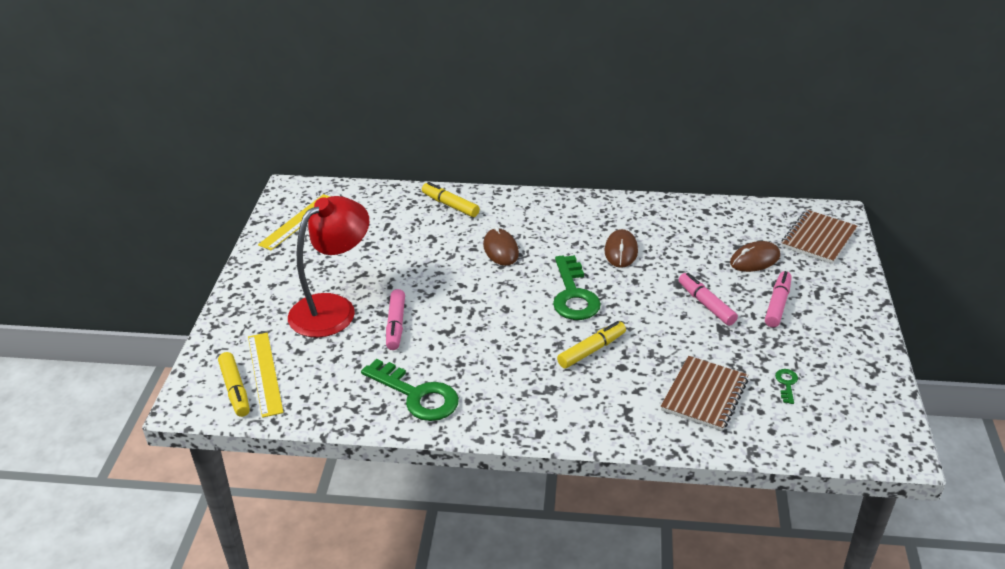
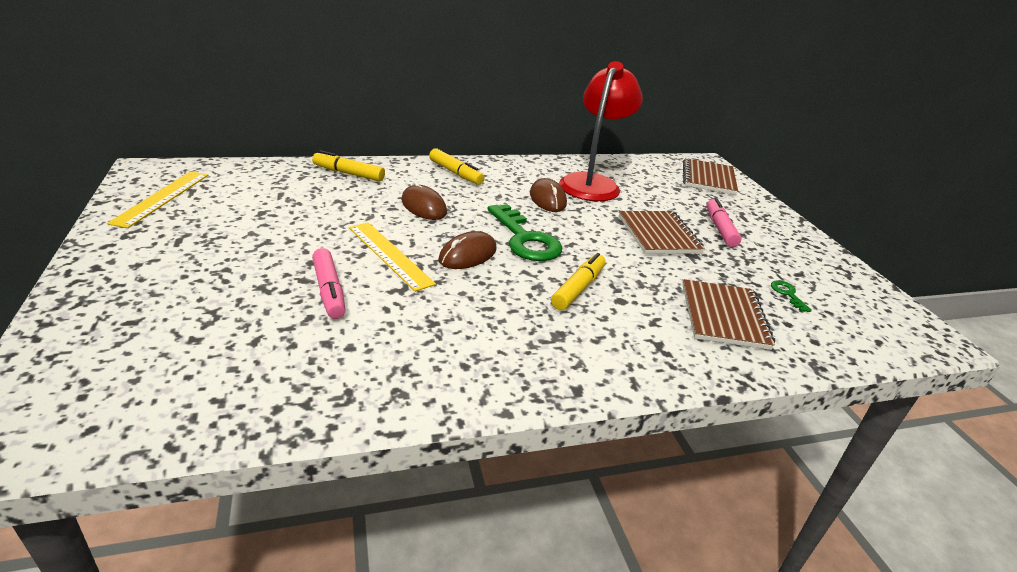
camera: 25 degrees left, 5 degrees down
yellow marker [218,352,250,417] -> yellow marker moved to [429,148,484,185]
yellow ruler [248,333,284,418] -> yellow ruler moved to [349,222,436,292]
red lamp [288,196,369,338] -> red lamp moved to [559,61,643,201]
green key [361,359,459,421] -> none
pink marker [679,273,738,326] -> brown notebook [619,211,705,254]
brown mouse [730,241,780,272] -> brown mouse moved to [438,231,497,269]

